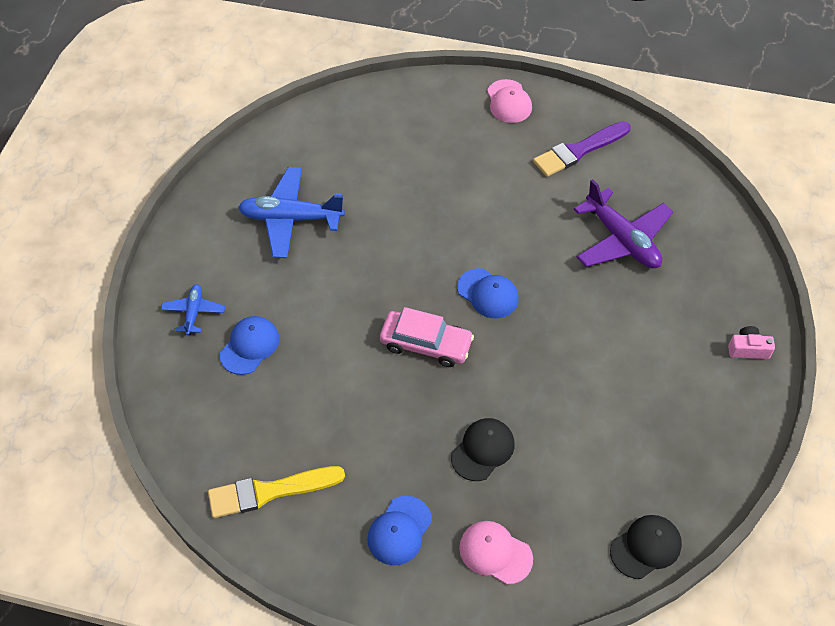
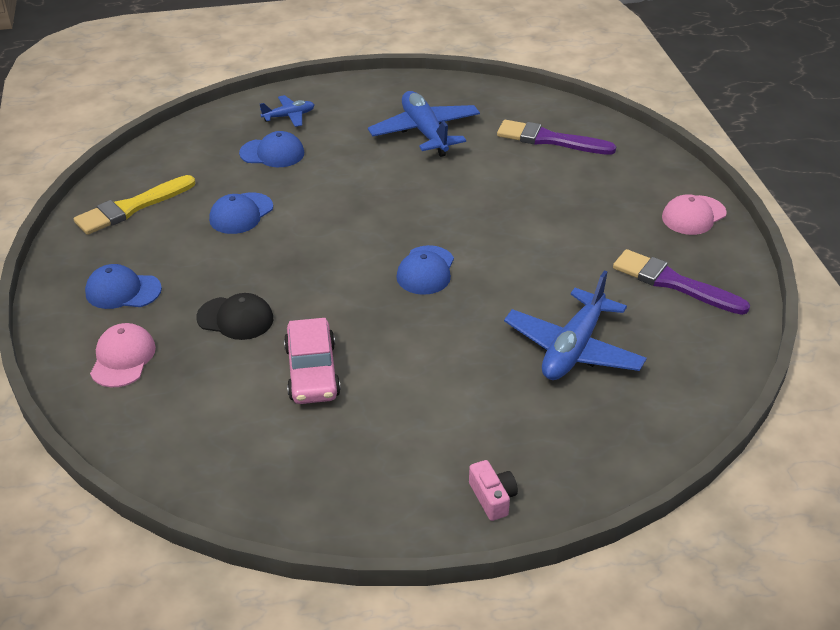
camera: 65 degrees right, 15 degrees down
yellow brush [208,466,345,518] -> yellow brush turned 90 degrees counterclockwise [74,175,196,235]
pink car [380,307,474,367] -> pink car moved to [284,318,341,404]
purple plane [574,179,673,268] -> blue plane [504,270,647,380]
black cap [610,515,682,579] -> none
none -> blue cap [209,192,273,234]
none -> purple brush [497,120,616,155]

